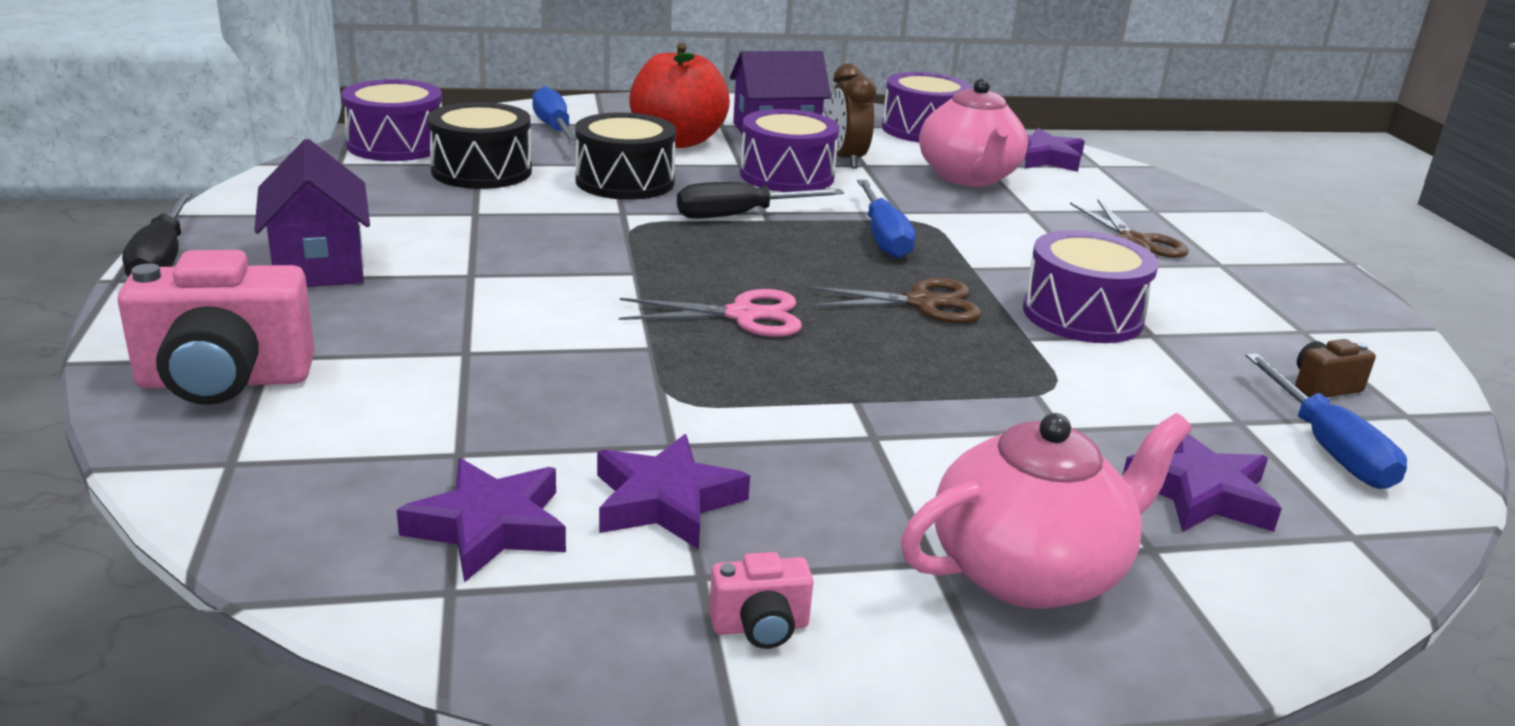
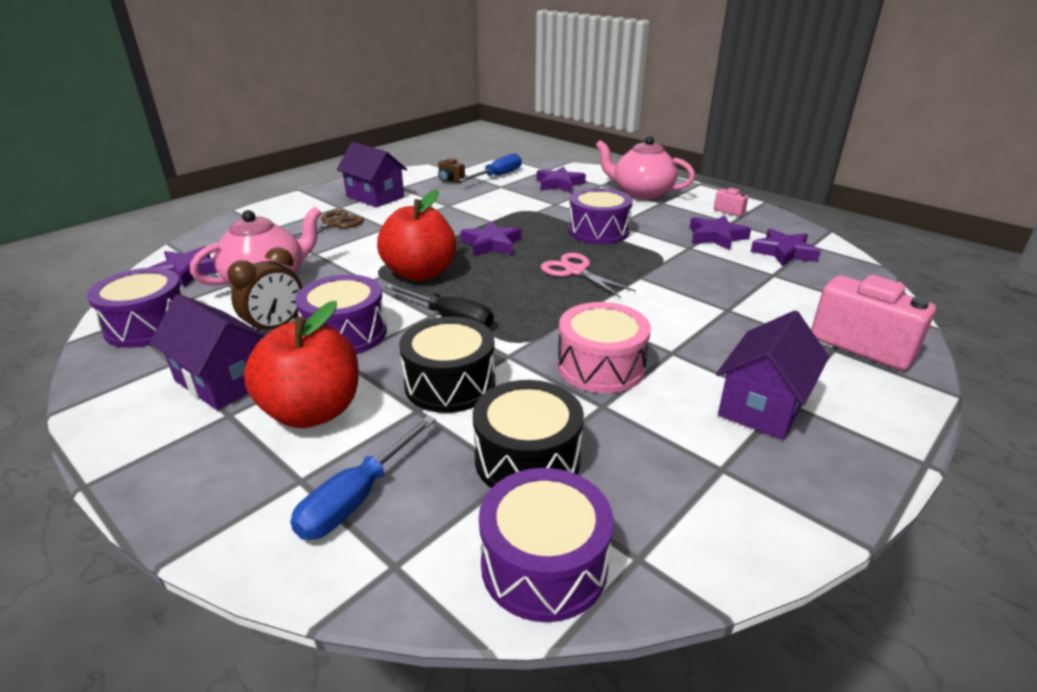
camera: 125 degrees left, 5 degrees up
black screwdriver [122,192,193,277] -> none
brown scissors [803,278,982,323] -> purple star [461,221,522,257]
blue screwdriver [857,180,916,258] -> red apple [377,189,456,281]
purple drum [1023,230,1159,343] -> purple drum moved to [568,188,633,244]
none -> purple house [336,142,407,207]
none -> pink drum [558,302,651,393]

